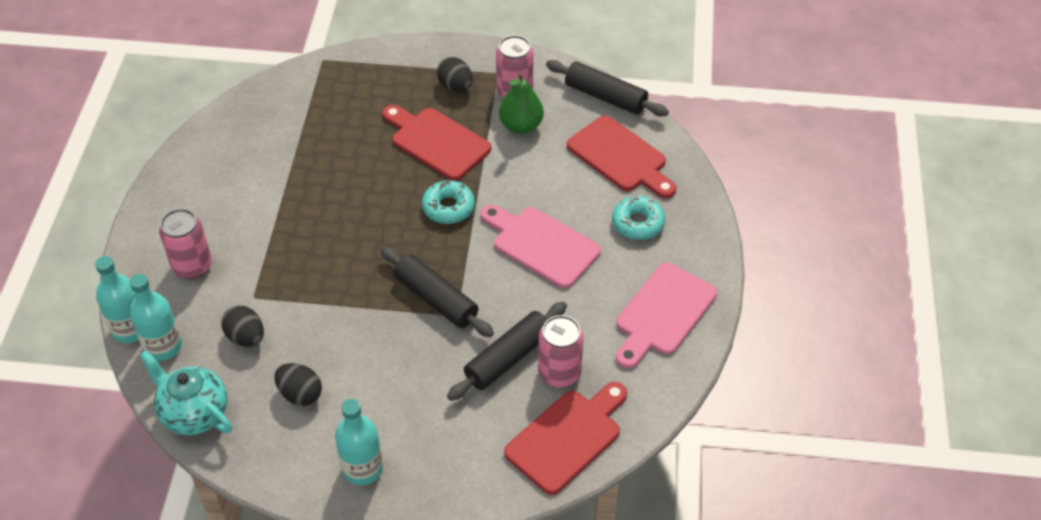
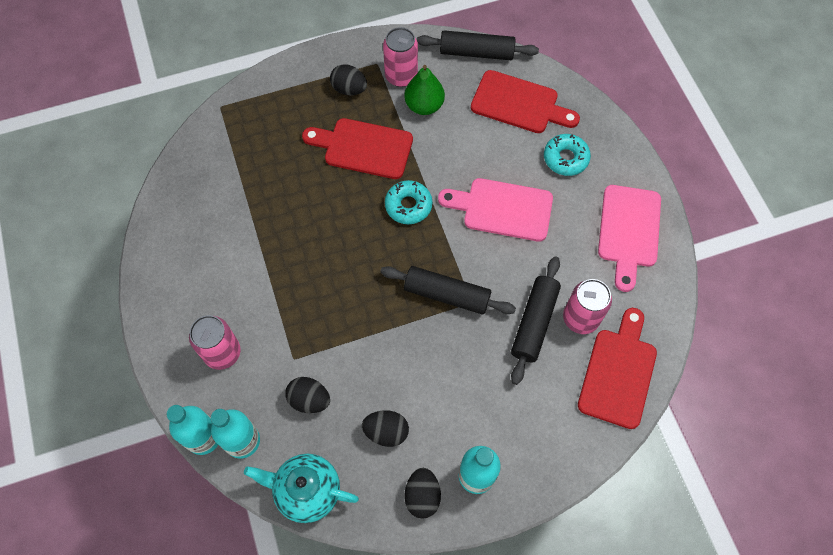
camera: 25 degrees left, 15 degrees up
none -> black egg [405,468,441,519]

